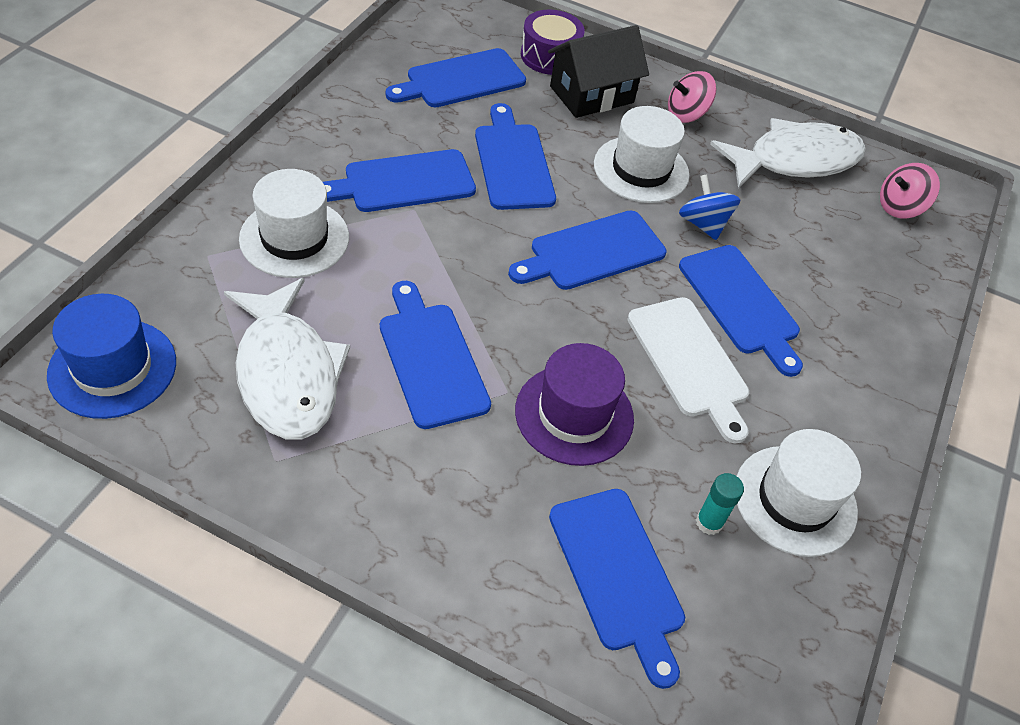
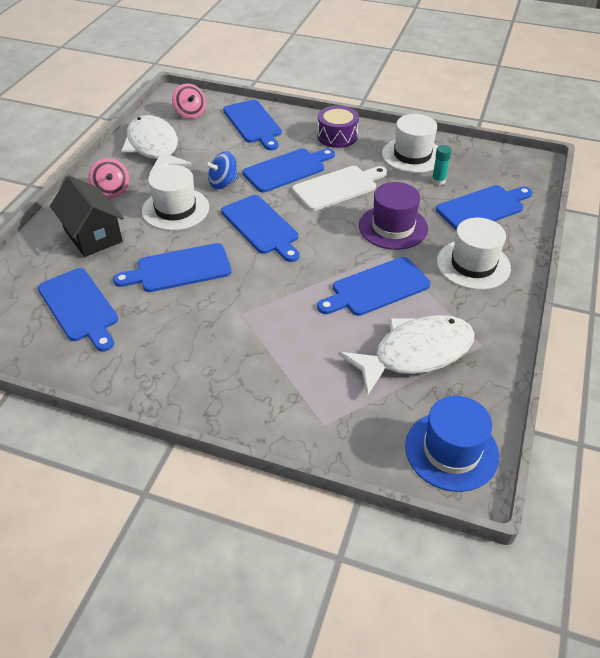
camera: 90 degrees left, 5 degrees down
white hat [239,169,349,278] -> white hat moved to [437,218,511,290]
blue cutting board [323,149,476,212] -> blue cutting board moved to [223,100,282,150]
purple drum [521,9,585,75] -> purple drum moved to [317,106,359,148]

